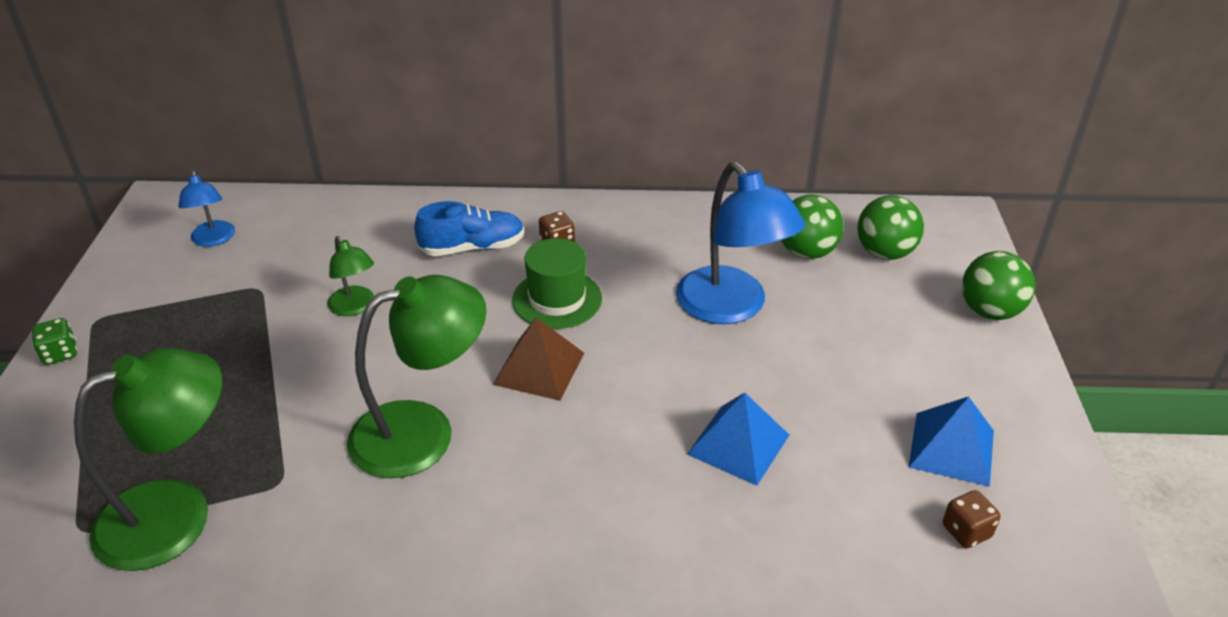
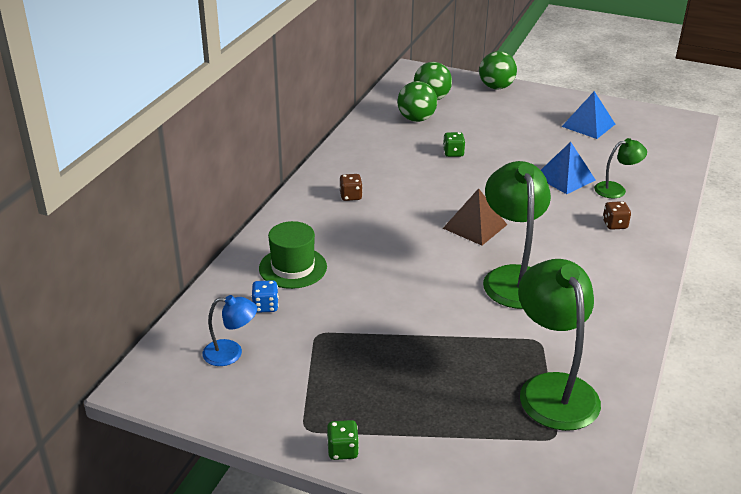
camera: 70 degrees left, 5 degrees down
green lamp [328,236,374,316] -> green lamp moved to [594,138,647,198]
blue shoe [414,201,525,256] -> none
green hat [512,238,602,329] -> green hat moved to [259,221,327,289]
blue lamp [676,162,805,324] -> green dice [443,132,465,157]
brown dice [943,490,1000,548] -> brown dice moved to [603,201,631,230]
none -> blue dice [251,280,279,313]

